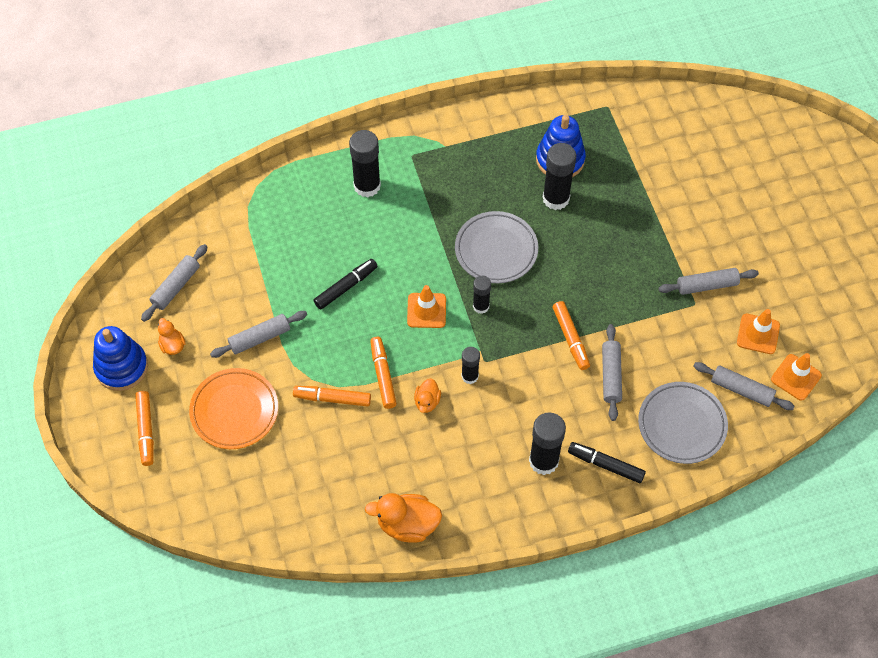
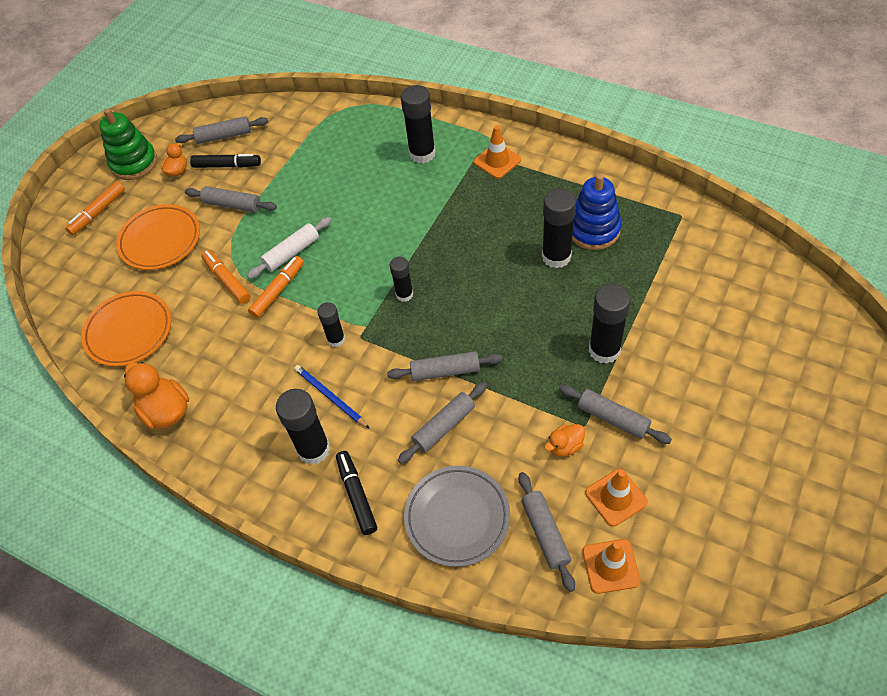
camera: 50 degrees right, 5 degrees down
blue stacking toy [93,326,148,391] -> green stacking toy [99,108,157,180]
black marker [313,259,378,310] -> black marker moved to [190,154,261,168]
orange traffic cone [407,285,446,328] -> orange traffic cone moved to [474,126,521,179]
orange duck [414,378,441,413] -> orange duck moved to [544,424,585,457]
grey plate [455,211,538,283] -> none
orange marker [552,301,590,370] -> grey rolling pin [387,351,503,381]
none -> orange plate [81,291,171,367]
none -> white rolling pin [247,217,331,279]
none -> blue pencil [294,365,370,429]
none -> black glue stick [589,284,631,364]

